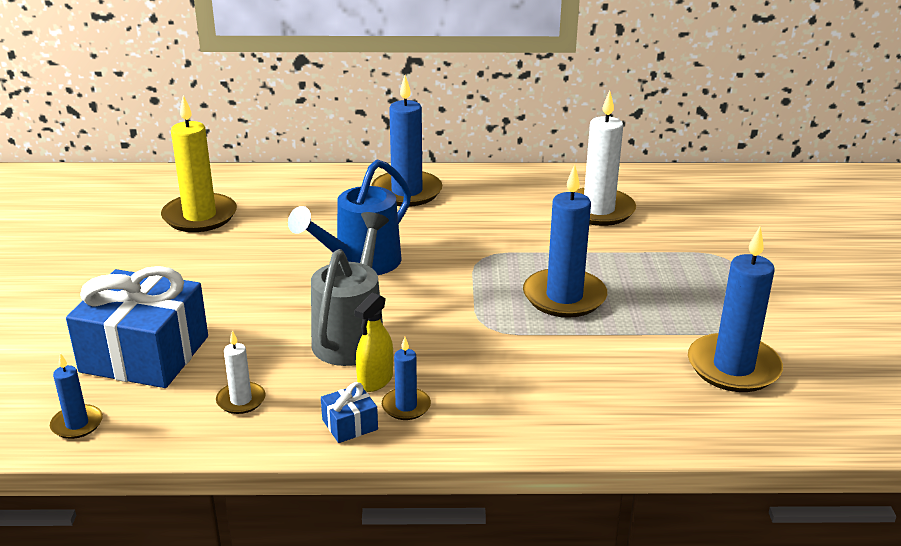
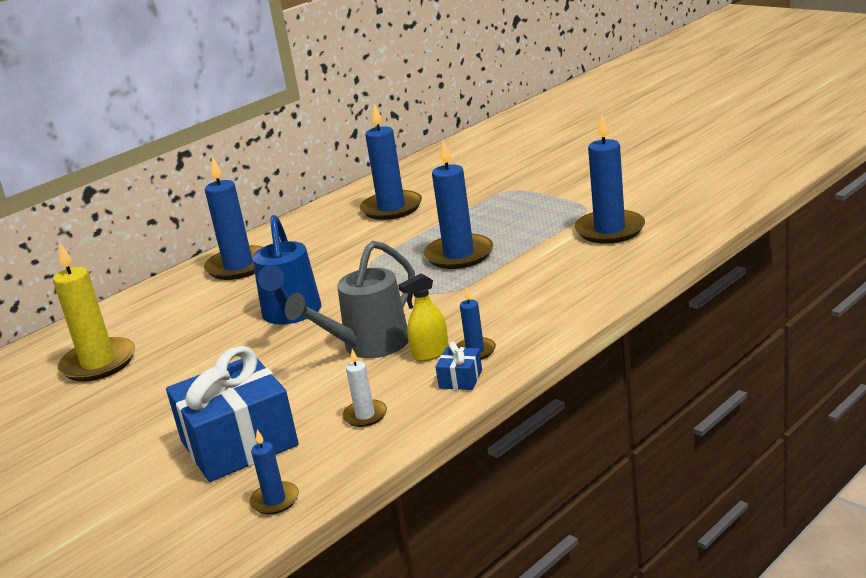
camera: 40 degrees left, 5 degrees down
grey watering can [311,212,389,366] -> grey watering can turned 105 degrees counterclockwise [285,240,415,358]
yellow spray bottle [354,293,393,392] -> yellow spray bottle turned 75 degrees clockwise [398,273,449,361]
white candle [575,91,636,226] -> blue candle [360,103,422,220]

